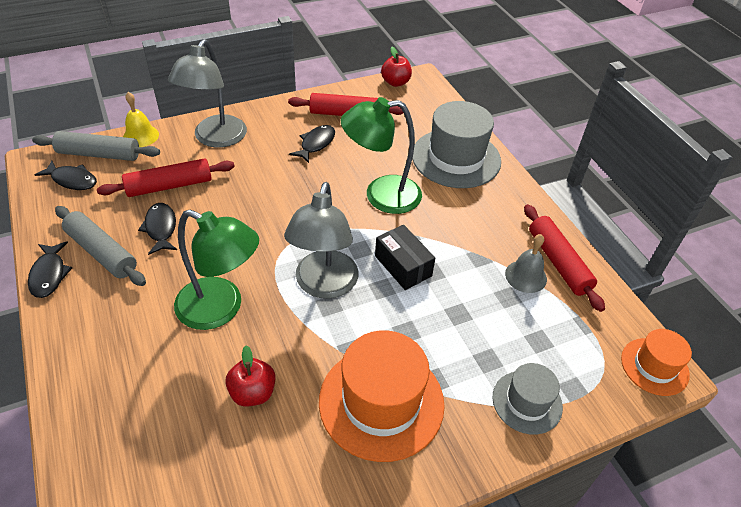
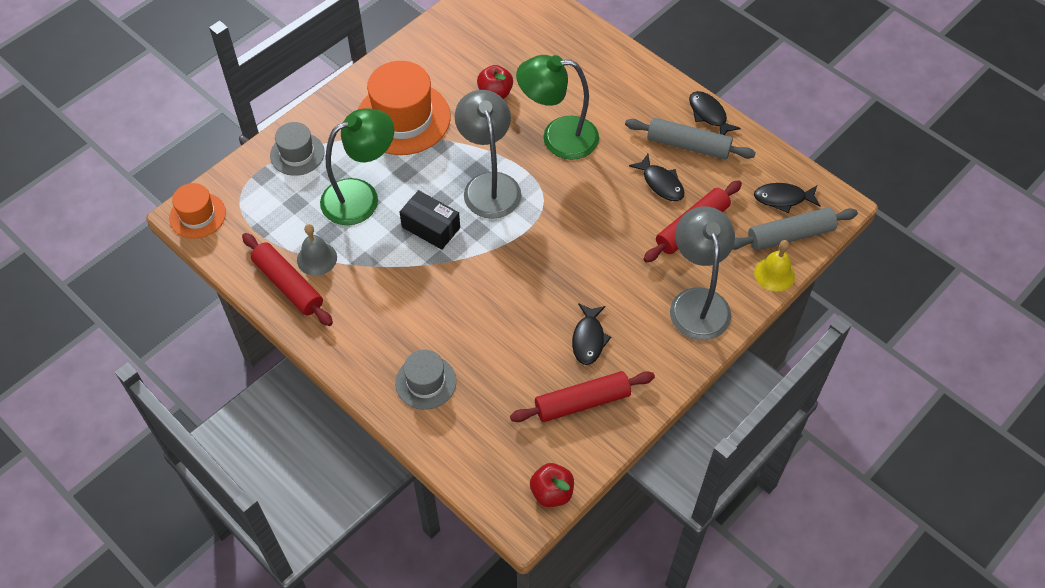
camera: 160 degrees right, 10 degrees up
green lamp [341,97,422,214] -> green lamp moved to [320,108,394,225]
grey hat [412,101,501,188] -> grey hat [395,350,456,410], size x0.56

